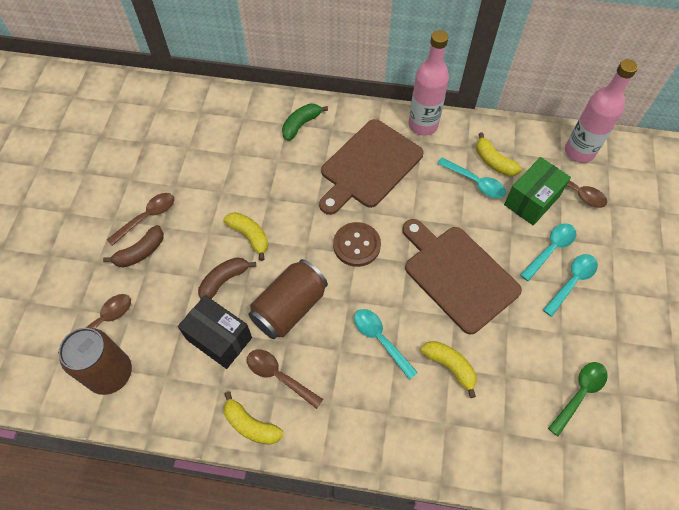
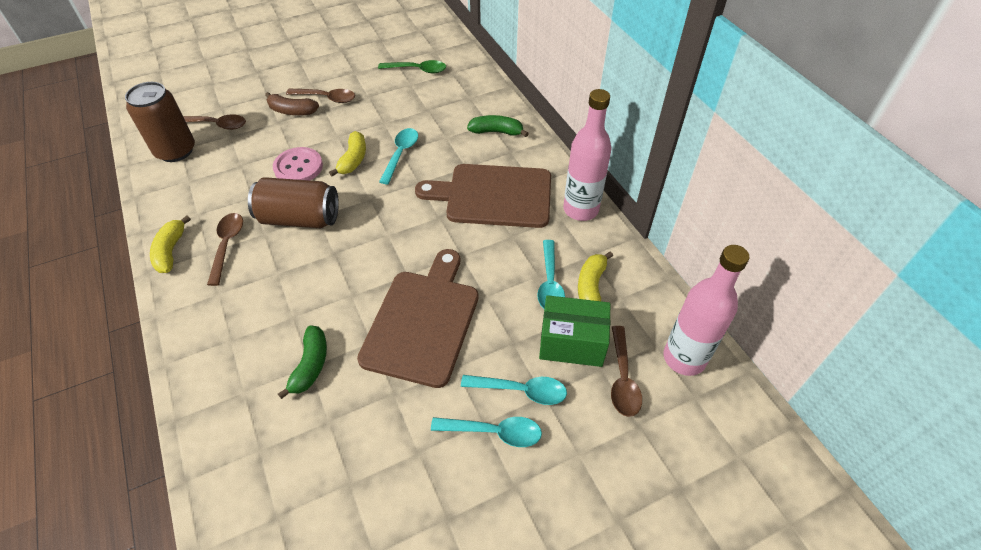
camera: 55 degrees right, 10 degrees down
black box [178,295,252,369] -> none
brown banana [198,257,256,299] -> pink button [273,147,323,180]
brown button [333,222,381,267] -> none
turquoise spoon [354,309,418,380] -> turquoise spoon moved to [379,128,418,184]
yellow banana [421,341,477,398] -> green banana [278,325,327,399]
green spoon [548,362,608,436] -> green spoon moved to [378,60,446,73]

